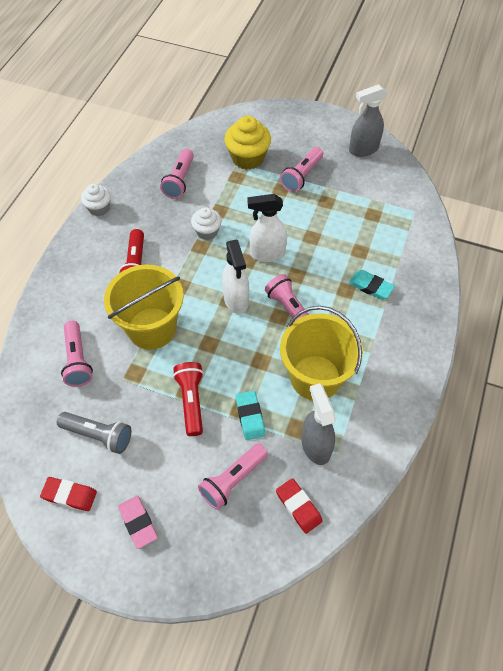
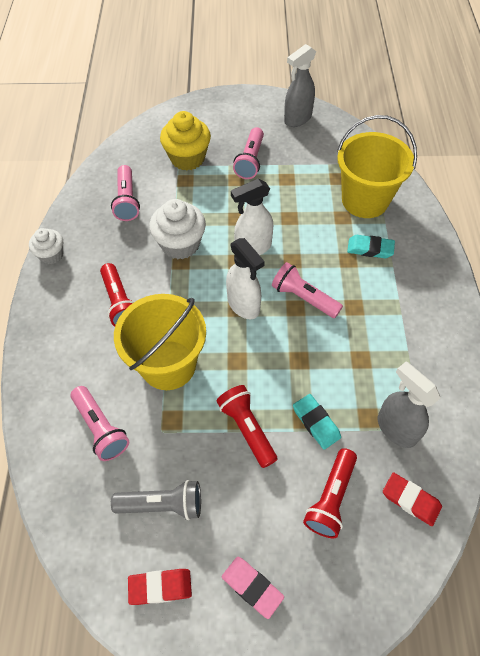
camera: 20 degrees left, 0 degrees up
white cupcake [191,207,222,240] -> white cupcake [149,199,206,259], size x1.63
pink flashlight [198,443,268,510] -> red flashlight [303,448,357,538]
yellow bucket [280,306,363,400] -> yellow bucket moved to [337,115,417,218]

